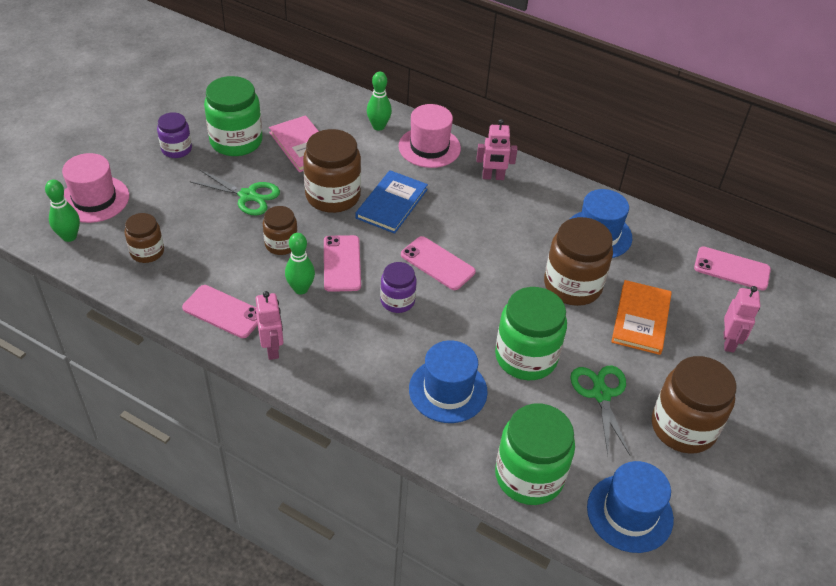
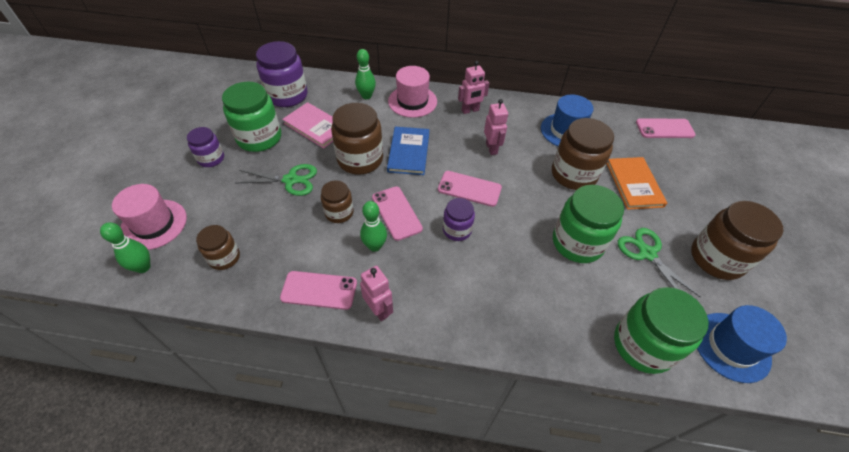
camera: 20 degrees left, 5 degrees up
blue hat [409,340,488,423] -> none
pink robot [724,286,760,352] -> pink robot moved to [484,99,508,155]
none -> purple jar [256,41,307,107]

